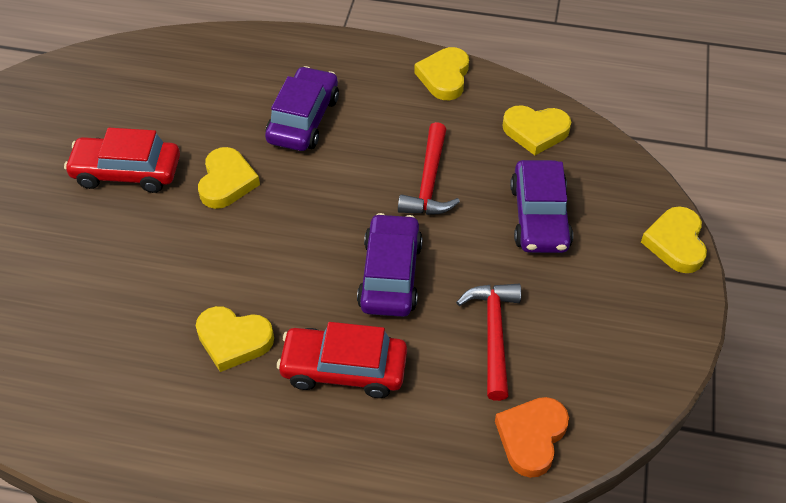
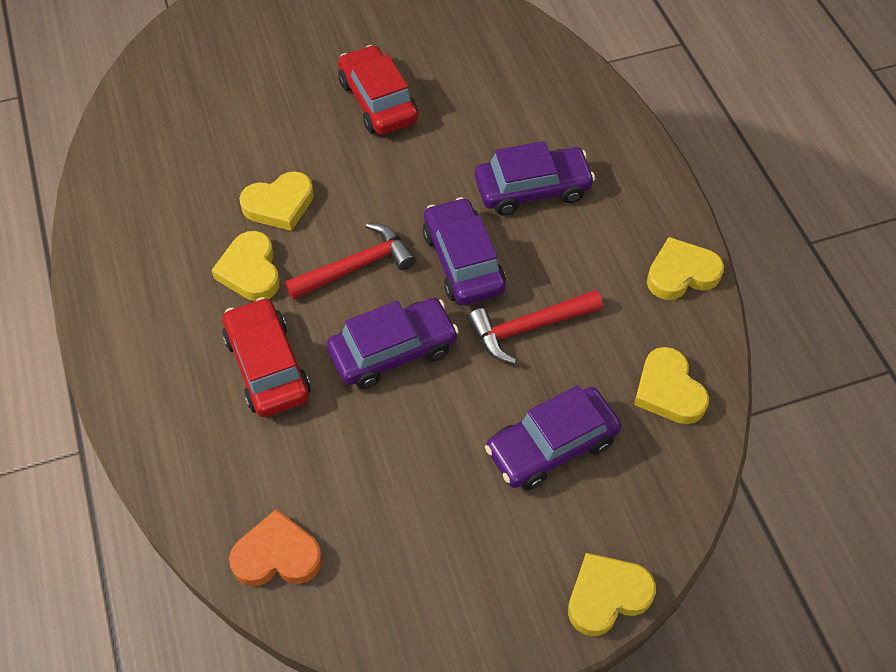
camera: 60 degrees right, 5 degrees up
yellow heart [198,147,260,209] -> yellow heart moved to [239,171,314,231]
red hammer [456,284,521,401] -> red hammer moved to [285,223,416,300]
none -> purple car [423,197,506,305]

